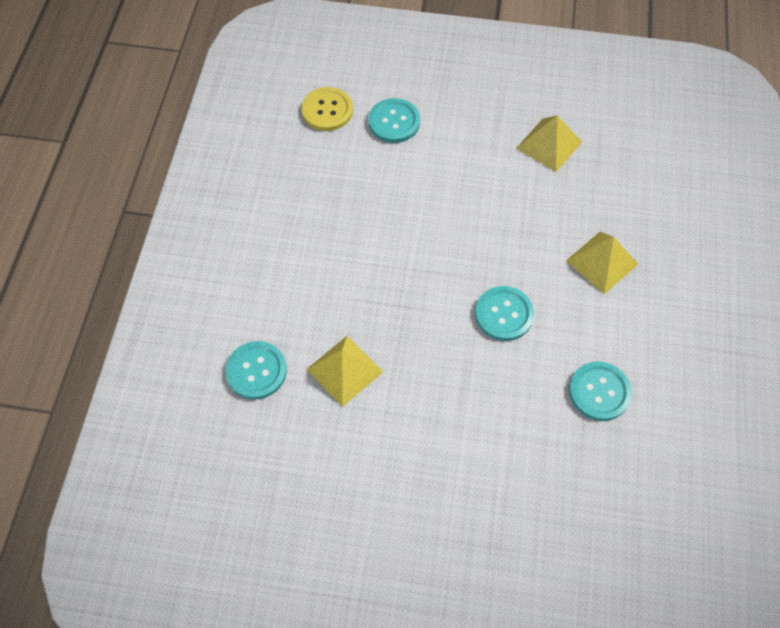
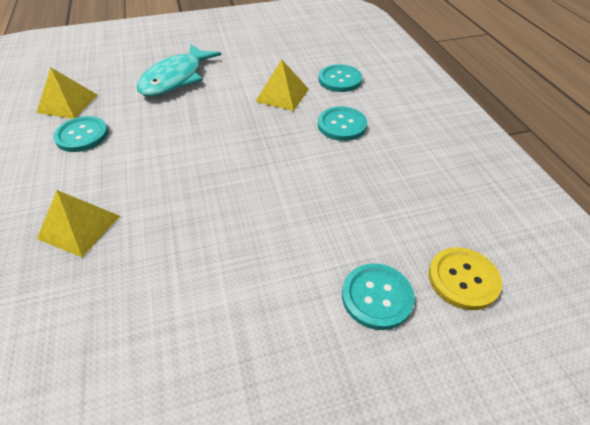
camera: 155 degrees right, 15 degrees down
turquoise button [475,286,534,341] -> turquoise button moved to [318,106,367,141]
yellow pyramid [517,115,582,172] -> yellow pyramid moved to [36,67,98,119]
none -> turquoise fish [137,44,221,97]

